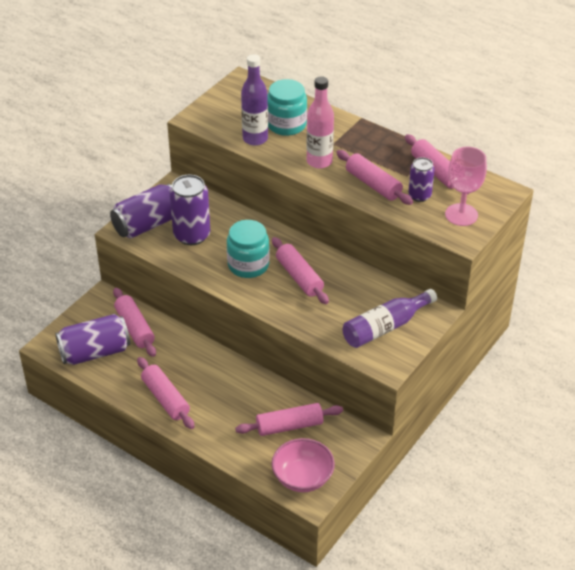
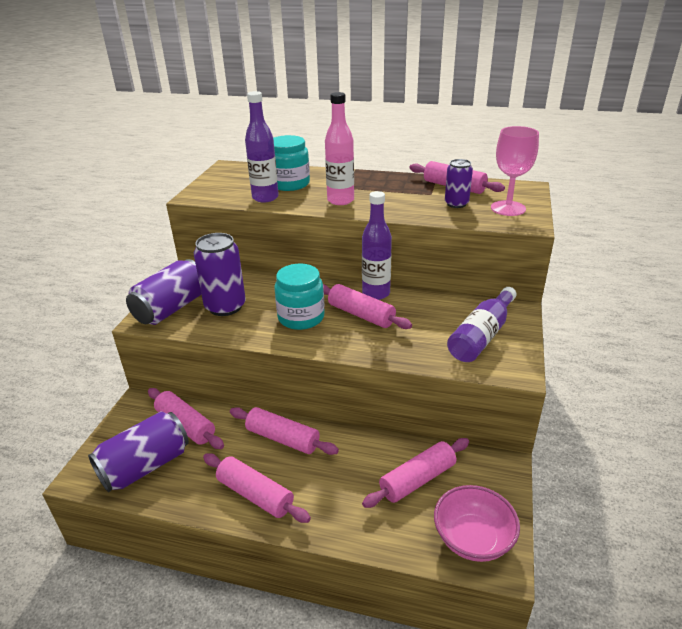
camera: 20 degrees left, 10 degrees down
pink rolling pin [336,150,413,205] -> pink rolling pin moved to [230,407,339,455]
none -> purple bottle [362,191,392,300]

